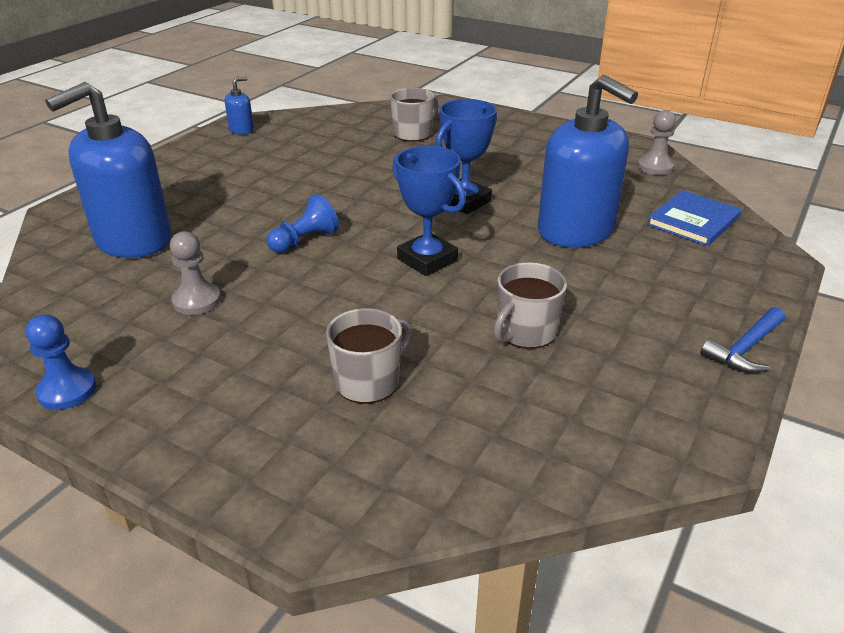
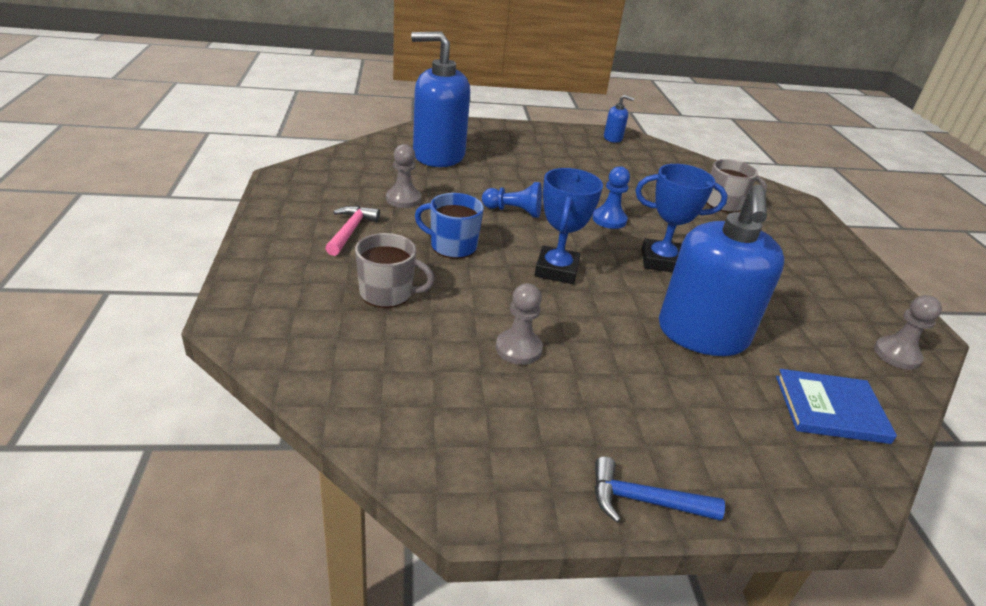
camera: 50 degrees right, 0 degrees up
blue pawn [26,314,96,410] -> blue pawn moved to [592,166,630,229]
grey mug [493,262,567,349] -> grey pawn [496,283,543,365]
none -> pink hammer [325,206,380,256]
none -> blue mug [415,193,484,259]

